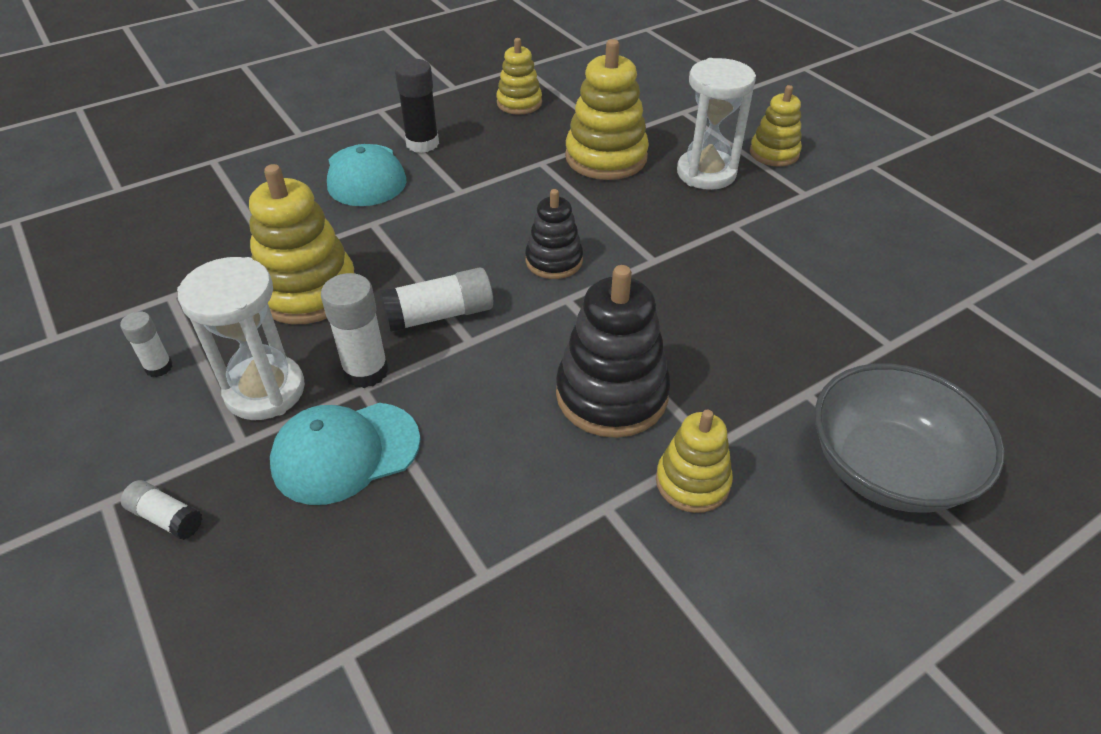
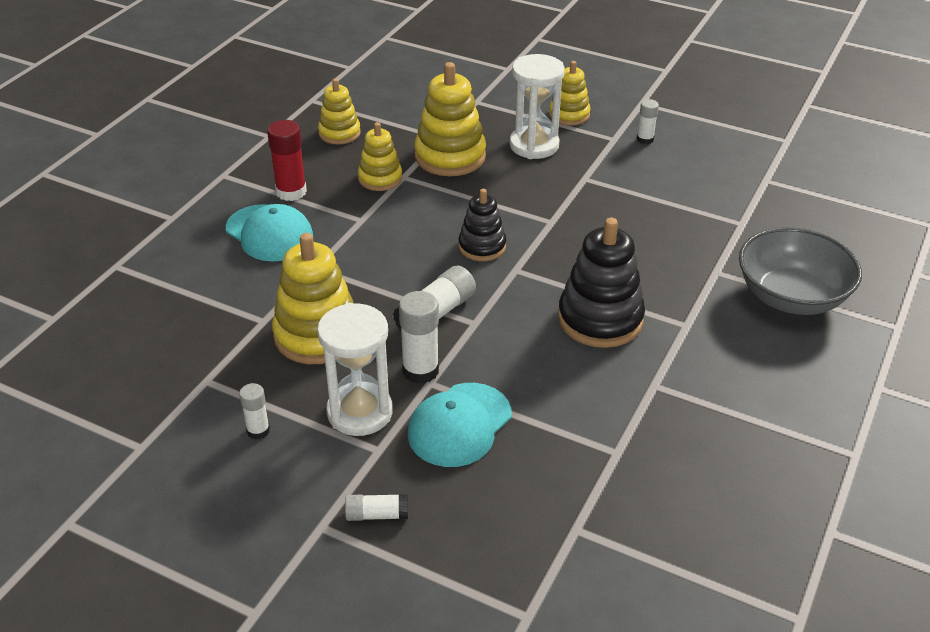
camera: 30 degrees left, 5 degrees down
black glue stick [395,59,439,153] -> red glue stick [267,120,307,201]
yellow stacking toy [656,409,733,513] -> yellow stacking toy moved to [358,122,402,191]
none -> white glue stick [637,99,659,145]

